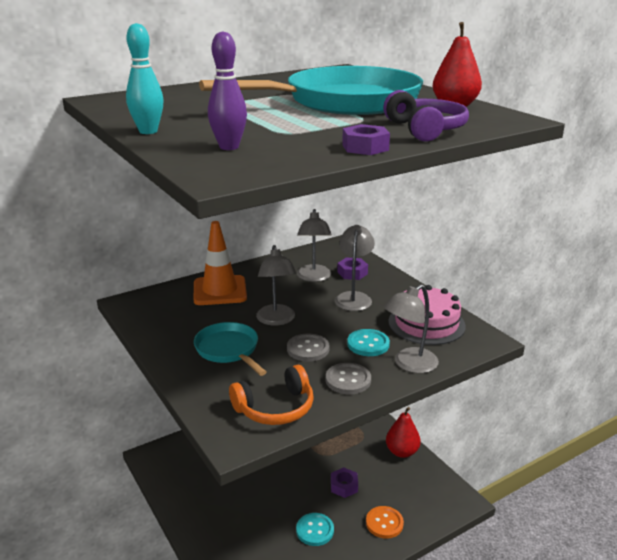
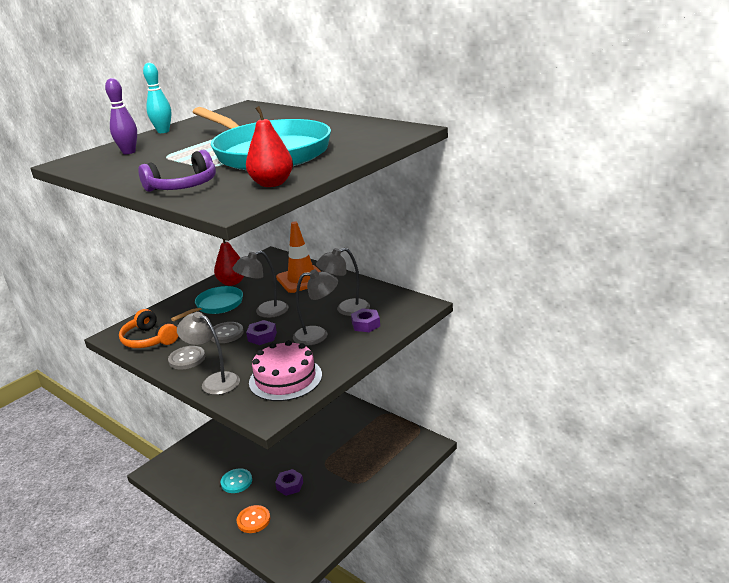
camera: 75 degrees right, 0 degrees up
purple nut [342,124,390,155] -> purple nut moved to [246,320,277,345]
turquoise button [347,329,390,356] -> none
red pear [386,407,421,458] -> red pear moved to [214,239,244,286]

